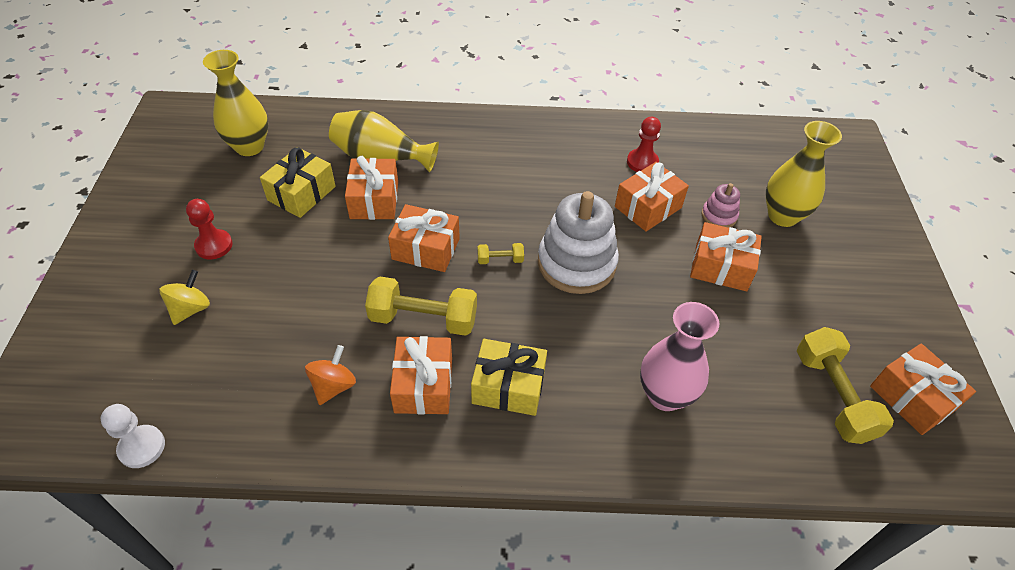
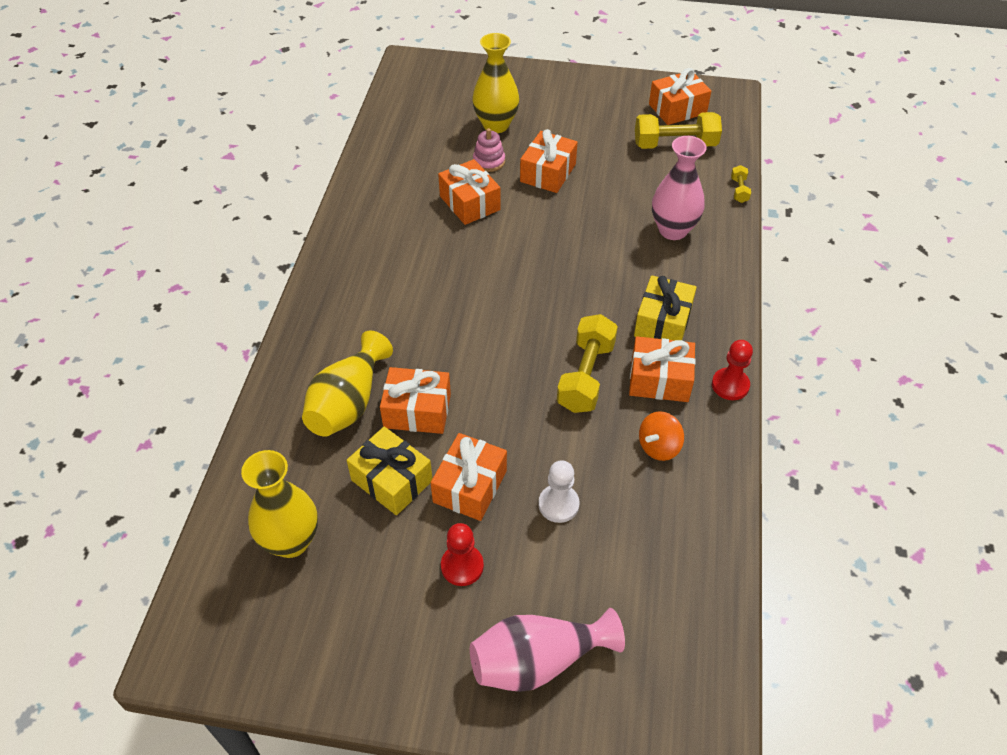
camera: 80 degrees left, 0 degrees up
white pawn [101,404,165,468] -> white pawn moved to [538,460,580,523]
yellow spinning top [159,270,210,325] -> none
orange spinning top [305,345,356,405] -> orange spinning top turned 75 degrees counterclockwise [639,411,684,461]
orange gift [388,204,460,272] -> orange gift moved to [431,433,507,521]
yellow dumbbell [477,243,524,264] -> yellow dumbbell moved to [731,165,751,203]
white stacking toy [538,191,619,294] -> none
red pawn [627,117,661,172] -> red pawn moved to [712,340,753,400]
none -> pink vase [470,608,625,692]

